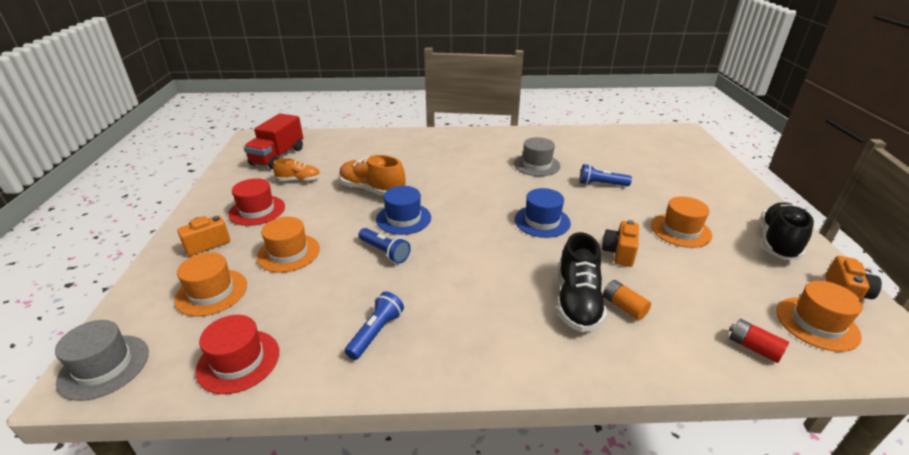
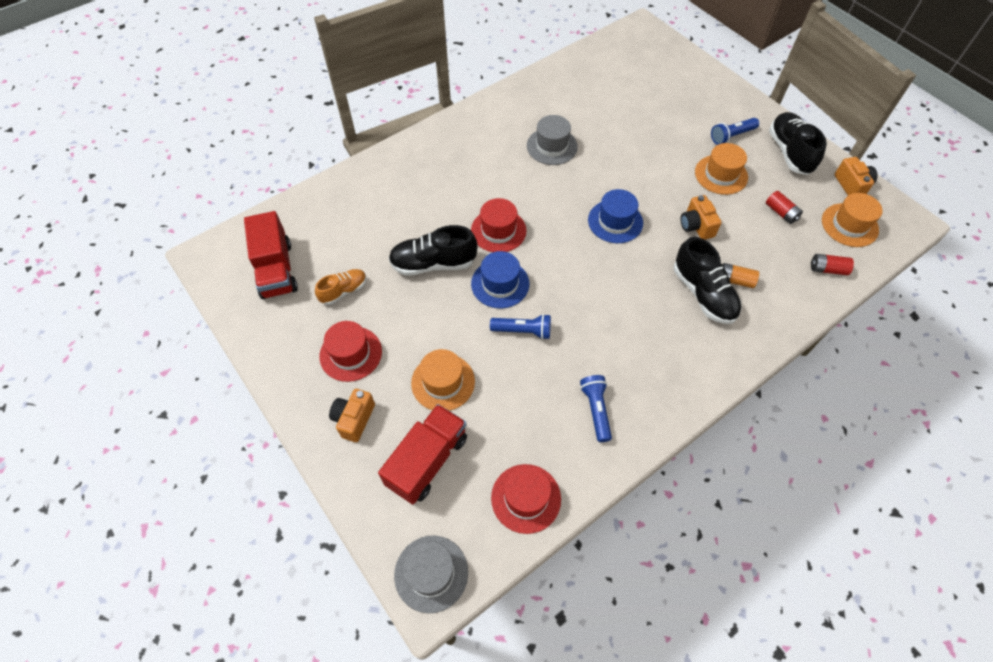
camera: 35 degrees left, 25 degrees up
orange hat [174,252,247,317] -> red truck [378,404,467,504]
orange shoe [339,155,405,196] -> black shoe [388,225,478,276]
blue flashlight [579,164,632,186] -> blue flashlight moved to [711,118,759,145]
none -> red hat [471,198,526,252]
none -> red battery [766,191,803,224]

